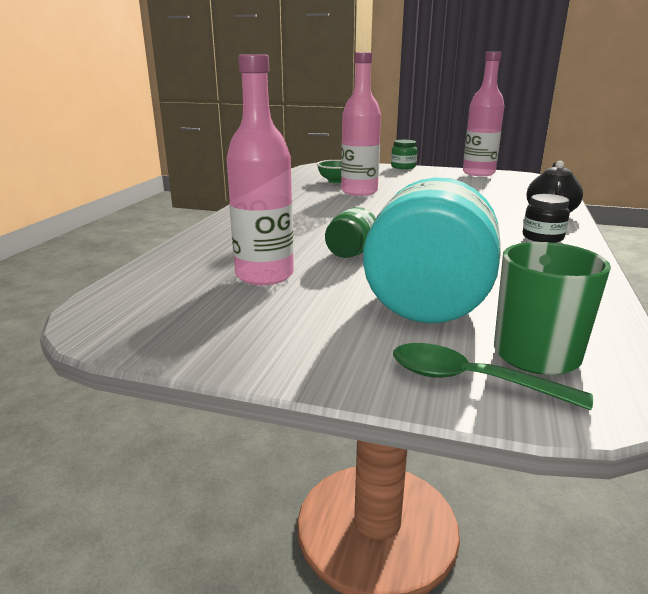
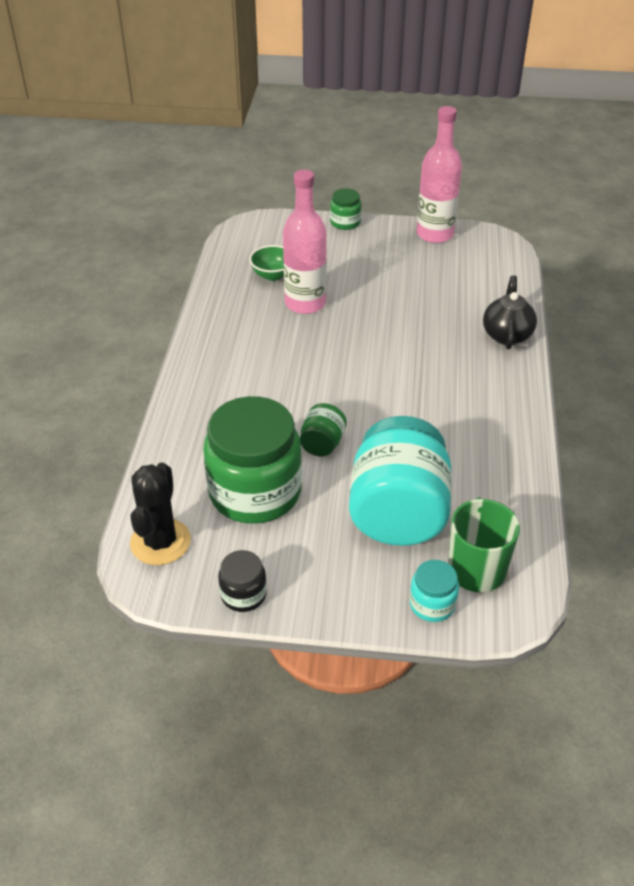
camera: 10 degrees left, 20 degrees up
pink bottle [226,54,294,286] -> green jar [203,396,302,524]
green spoon [393,343,593,410] -> turquoise jar [409,560,459,622]
black jar [523,194,570,243] -> black jar moved to [218,550,267,612]
none -> black cactus [130,463,191,565]

